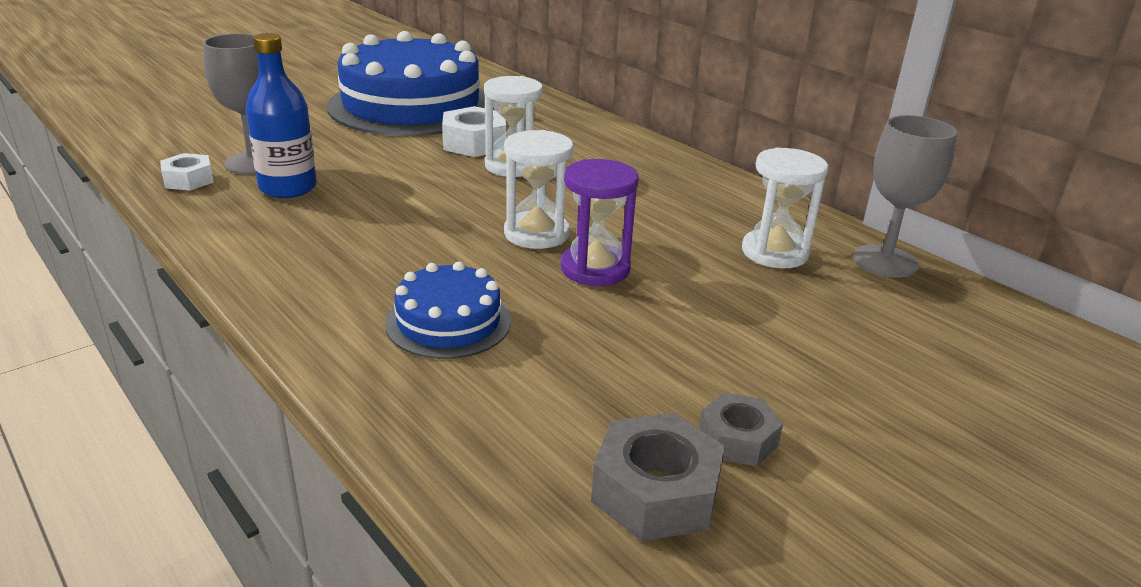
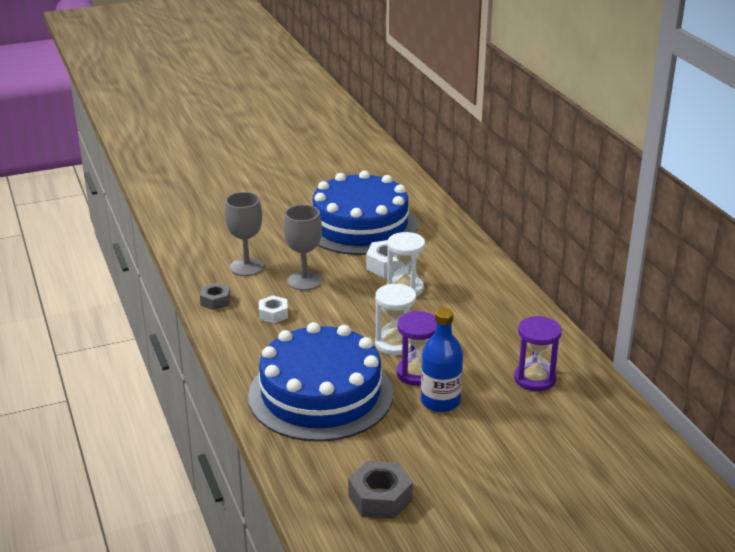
camera: 20 degrees right, 0 degrees up
white nut [160,153,214,191] -> white nut moved to [259,295,288,323]
blue bottle [246,33,317,198] -> blue bottle moved to [421,308,463,412]
blue cake [385,262,511,359] -> blue cake [248,322,393,442], size x2.14
grey nut [699,393,783,466] -> grey nut moved to [200,283,231,310]
white hourglass [742,147,828,268] -> purple hourglass [514,316,562,391]
grey goblet [853,115,957,278] -> grey goblet moved to [283,205,322,291]

